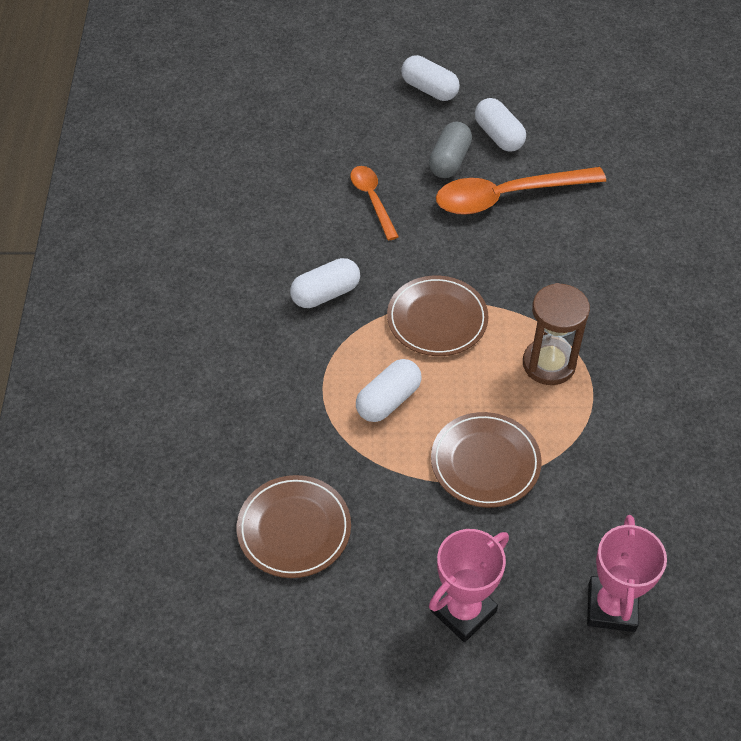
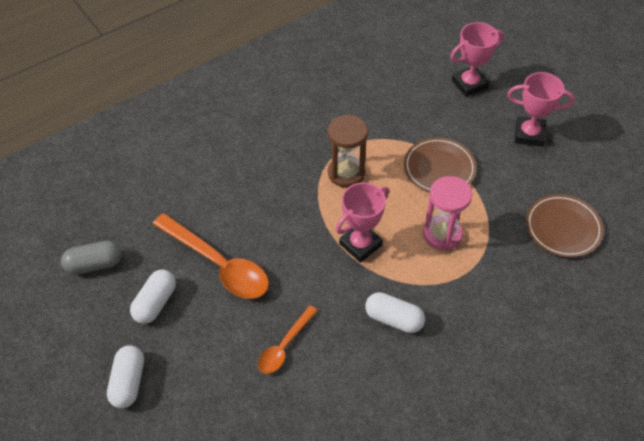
camera: 125 degrees left, 0 degrees up
white capsule [356,359,422,422] -> pink hourglass [423,176,472,251]
brown plate [387,276,489,356] -> pink trophy [336,183,389,263]
grey capsule [429,121,472,178] -> grey capsule moved to [61,240,122,275]

